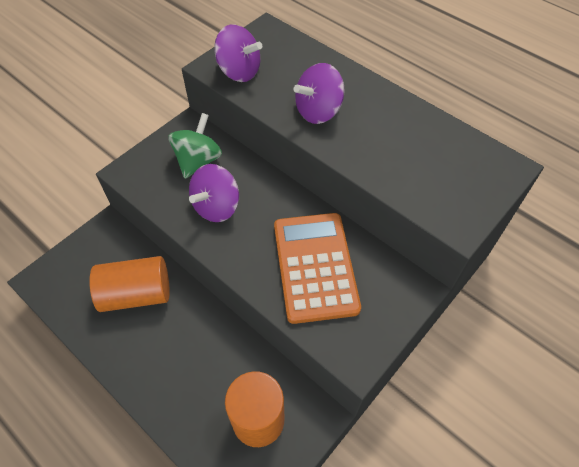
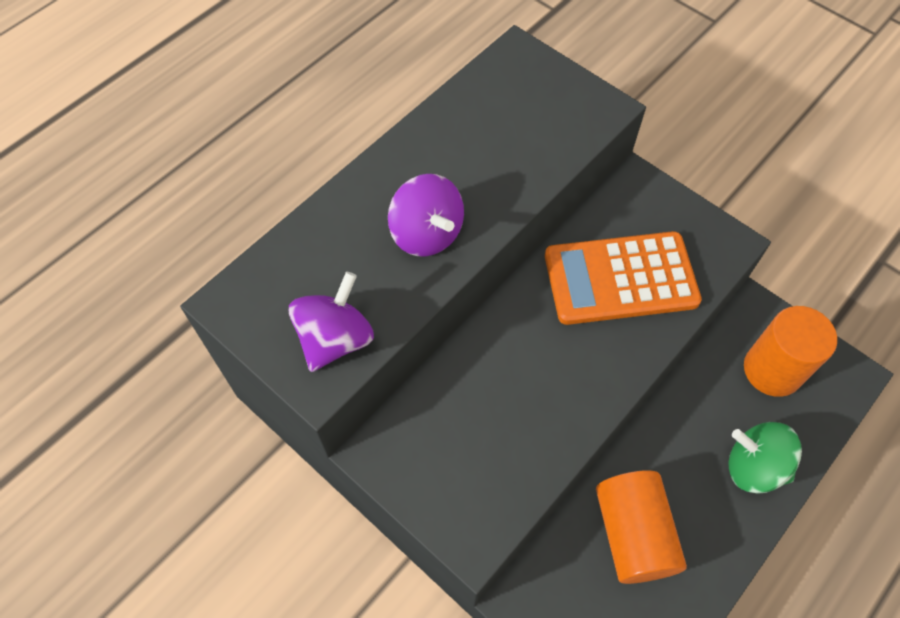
camera: 90 degrees left, 5 degrees up
green spinning top [168,113,222,179] -> green spinning top moved to [729,422,802,494]
purple spinning top [189,164,239,222] -> none

